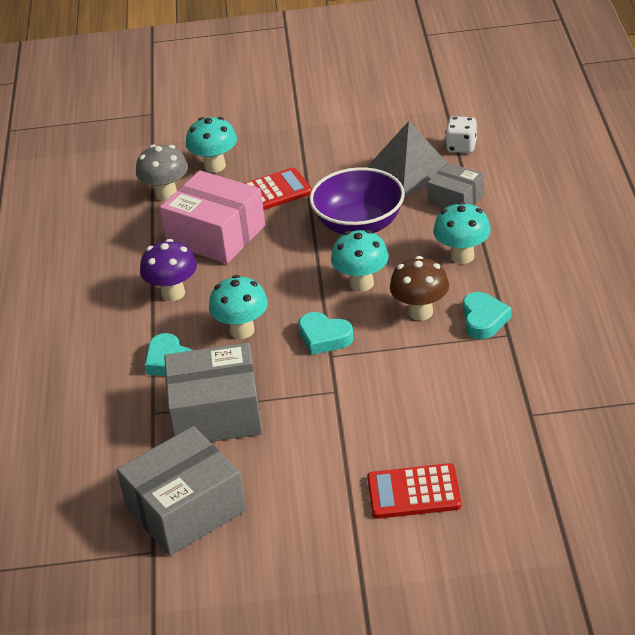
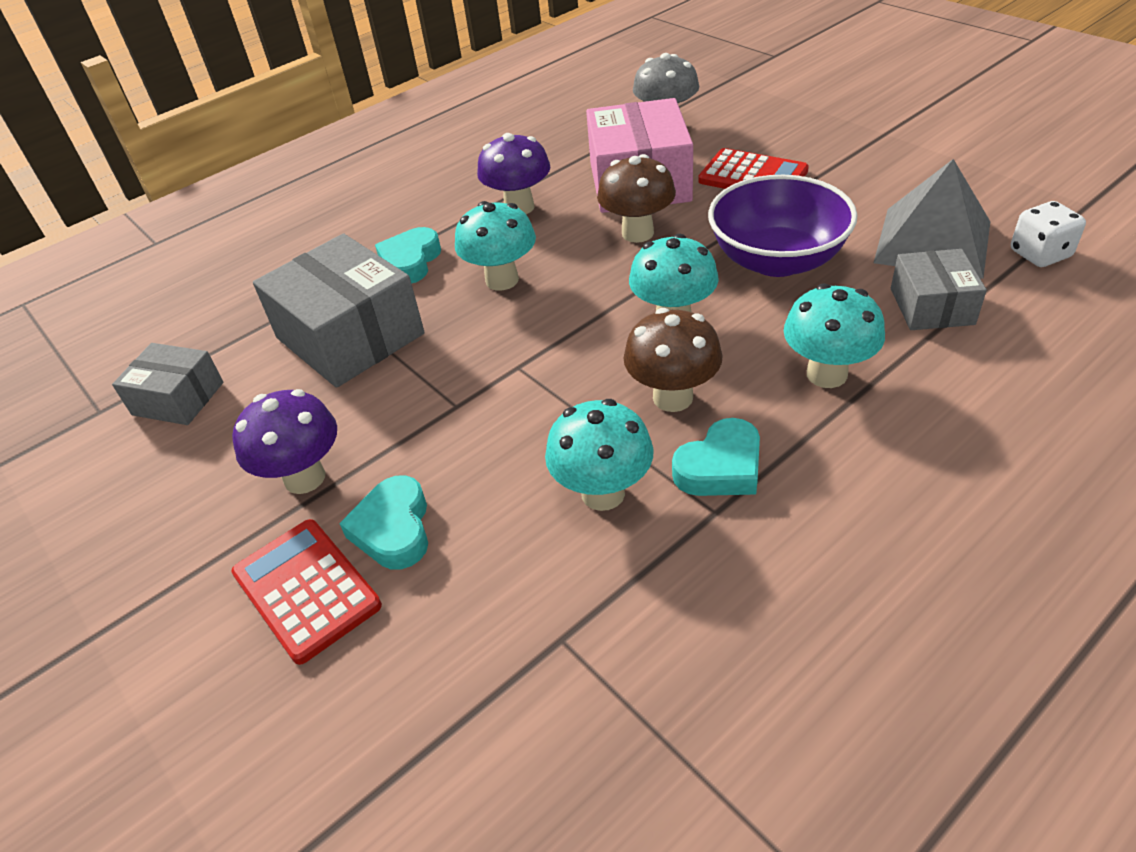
camera: 55 degrees right, 5 degrees up
grey box [117,426,246,556] -> grey box [112,343,223,425], size x0.57
turquoise mushroom [186,117,237,173] -> turquoise mushroom moved to [545,399,654,511]
turquoise heart [299,312,354,355] -> turquoise heart moved to [339,475,428,569]
none -> purple mushroom [232,389,337,494]
none -> brown mushroom [597,154,676,243]

